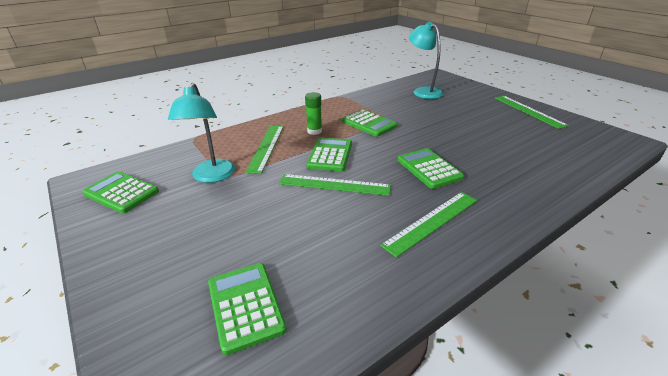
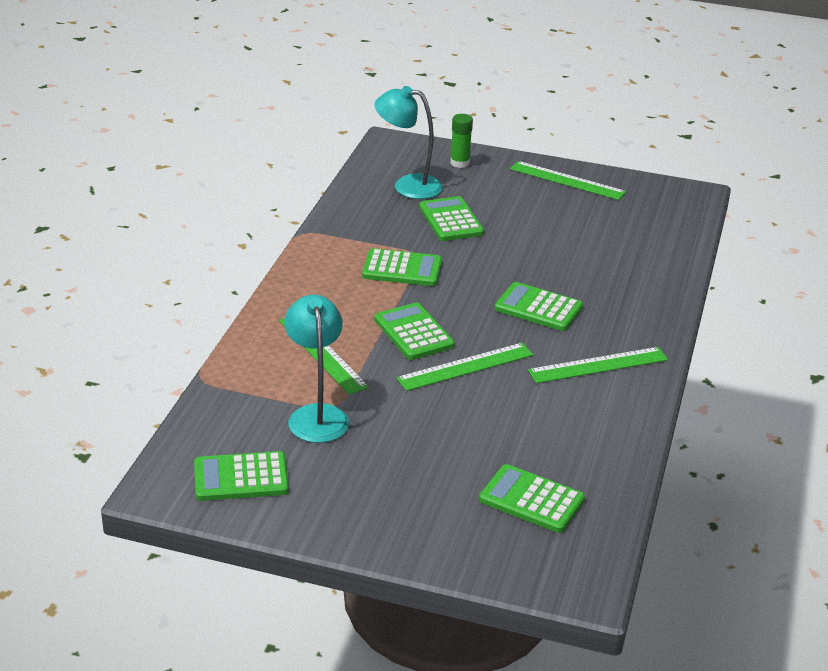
camera: 40 degrees left, 0 degrees up
turquoise lamp [168,83,235,183] -> turquoise lamp turned 150 degrees counterclockwise [284,295,349,443]
green glue stick [305,92,322,135] -> green glue stick moved to [450,114,473,168]
green ruler [380,192,477,258] -> green ruler turned 60 degrees clockwise [528,347,668,384]
none -> green calculator [419,196,484,241]

